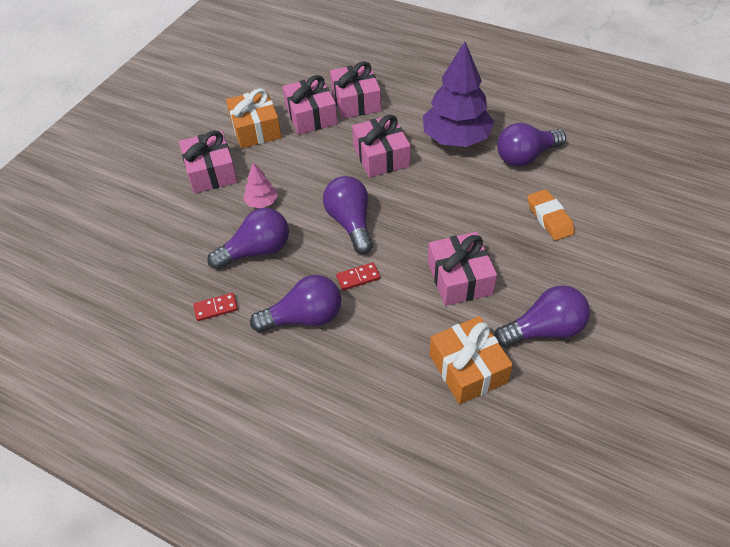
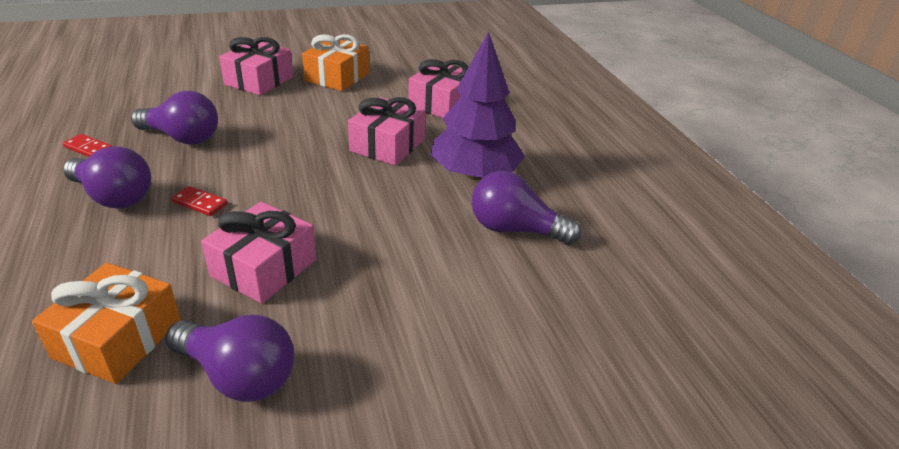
camera: 40 degrees right, 15 degrees down
pink tree [243,163,278,208] -> none
pink gift [283,75,338,134] -> none
purple light bulb [323,176,373,254] -> none
orange eraser [527,189,575,241] -> none

